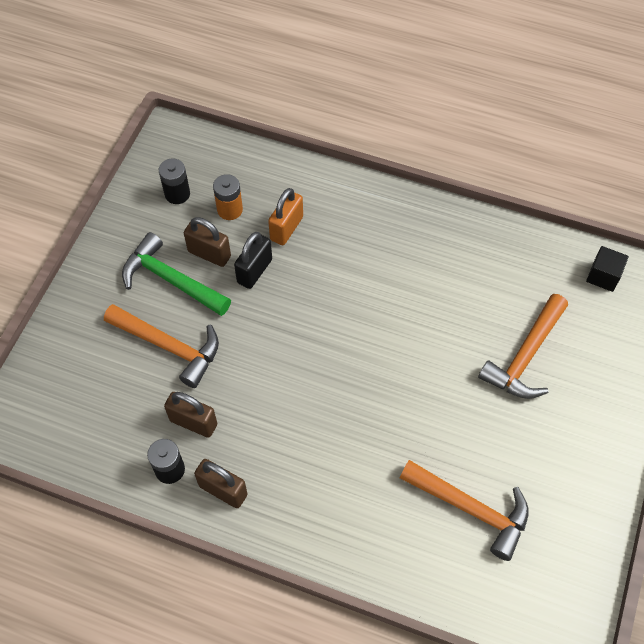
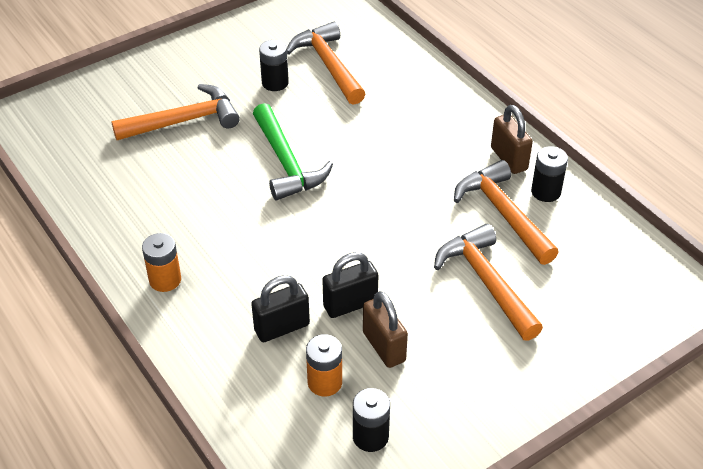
camera: 145 degrees left, 15 degrees down
green hammer [122,232,231,316] -> green hammer moved to [253,103,333,200]
brown padlock [164,392,217,438] -> orange hammer [454,160,559,265]
orange padlock [268,188,303,245] -> black padlock [251,275,310,342]
black cube [586,246,629,292] -> none
none -> orange battery [142,233,181,292]
none -> black battery [259,40,289,91]

